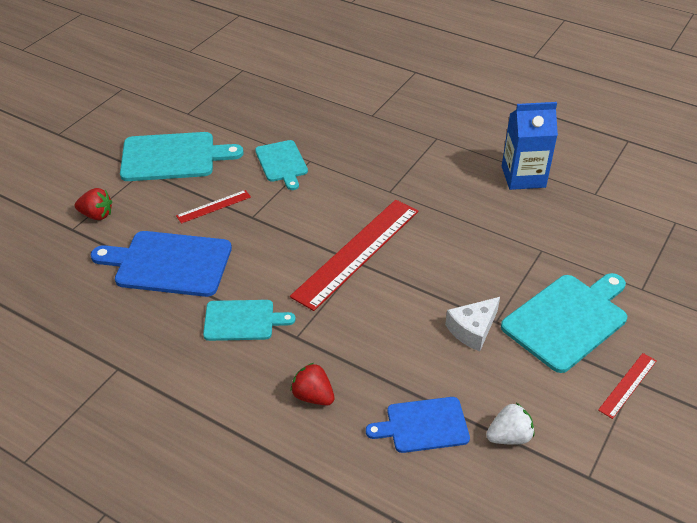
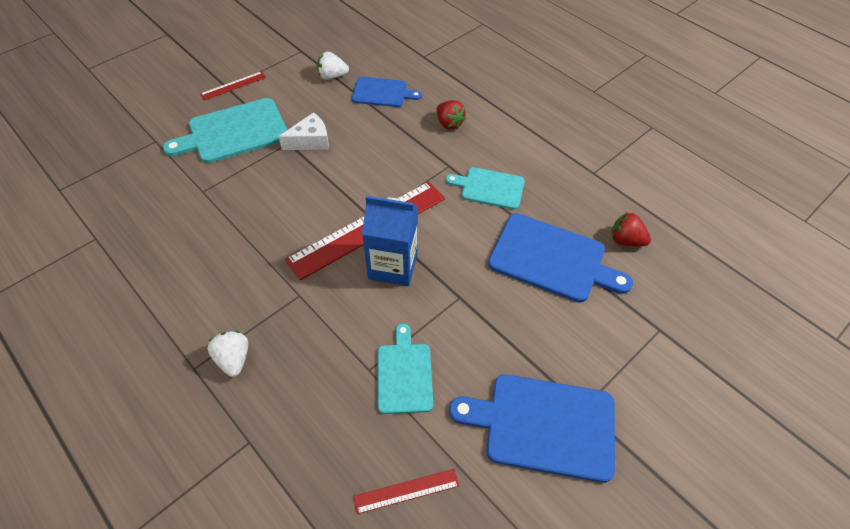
camera: 165 degrees left, 10 degrees up
red strawberry [75,188,112,220] -> red strawberry moved to [612,212,651,246]
turquoise cutting board [120,132,244,181] -> blue cutting board [449,374,615,483]
red ruler [176,190,251,224] -> red ruler moved to [353,469,460,514]
blue carton [502,102,558,190] -> blue carton moved to [362,196,418,286]
none -> white strawberry [208,331,248,377]

